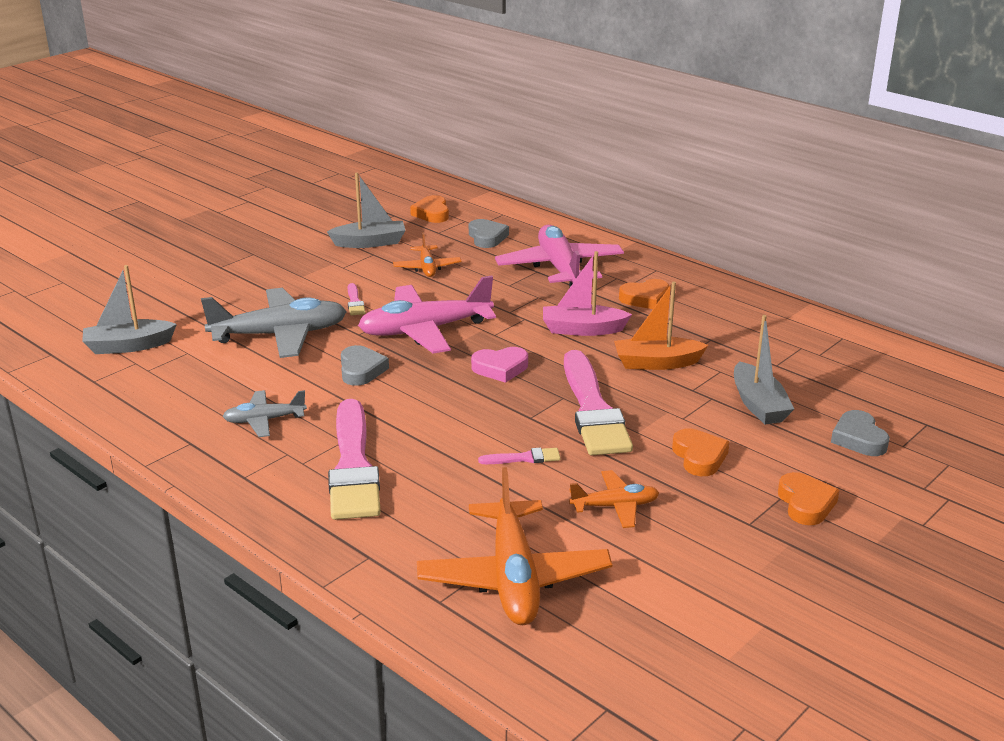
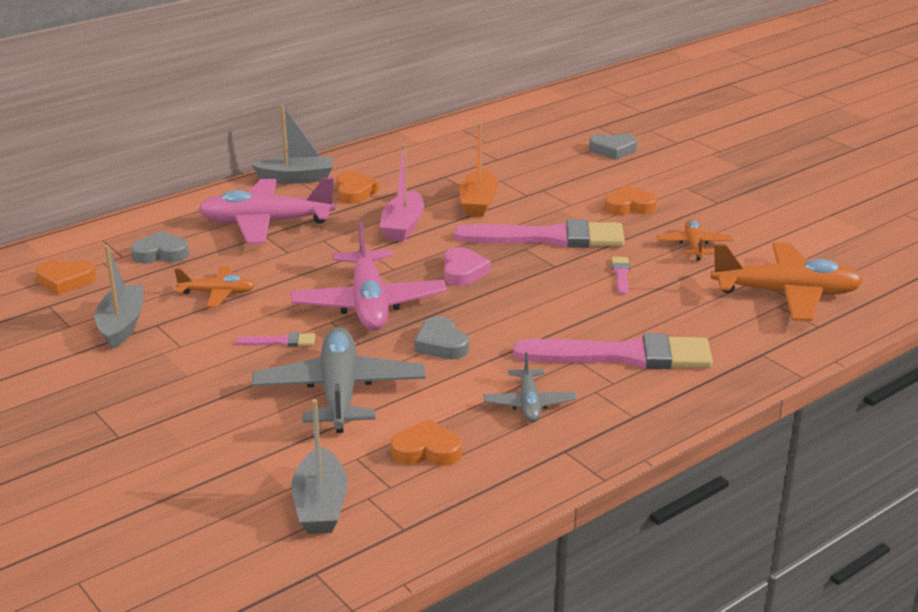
camera: 80 degrees left, 0 degrees up
grey heart [341,345,389,386] -> grey heart turned 120 degrees counterclockwise [414,316,469,359]
grey boat [734,315,794,425] -> grey boat moved to [251,105,333,184]
orange heart [778,472,840,525] -> orange heart moved to [391,419,462,466]

